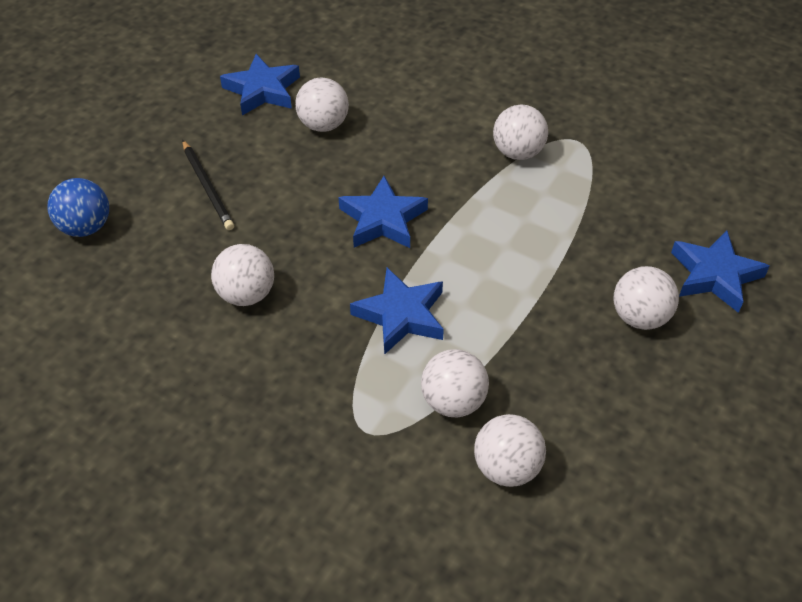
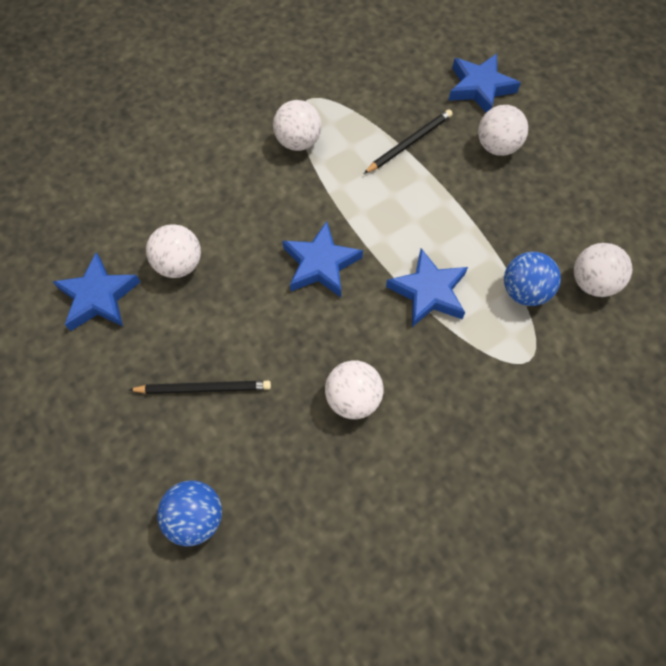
camera: 65 degrees left, 15 degrees up
white ball [421,349,489,417] -> blue ball [504,252,561,306]
none -> black pencil [364,109,453,174]

